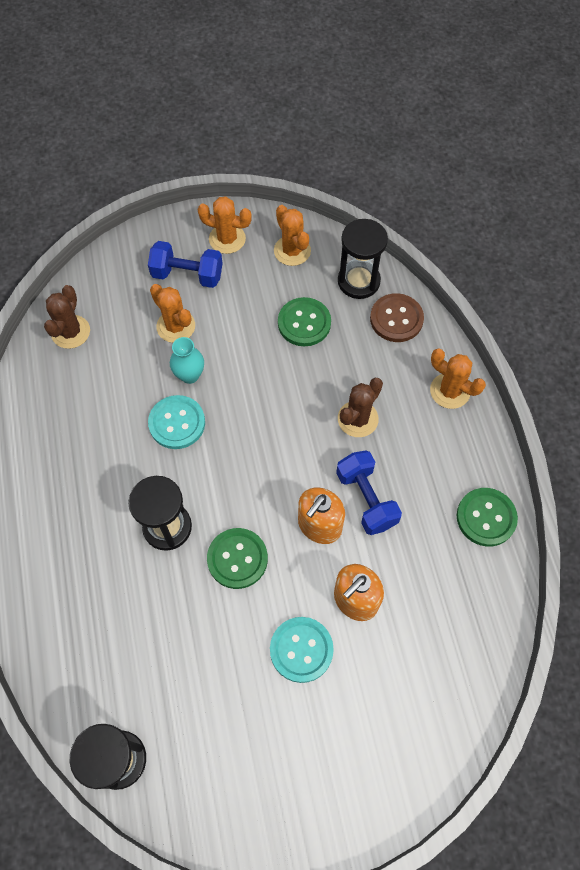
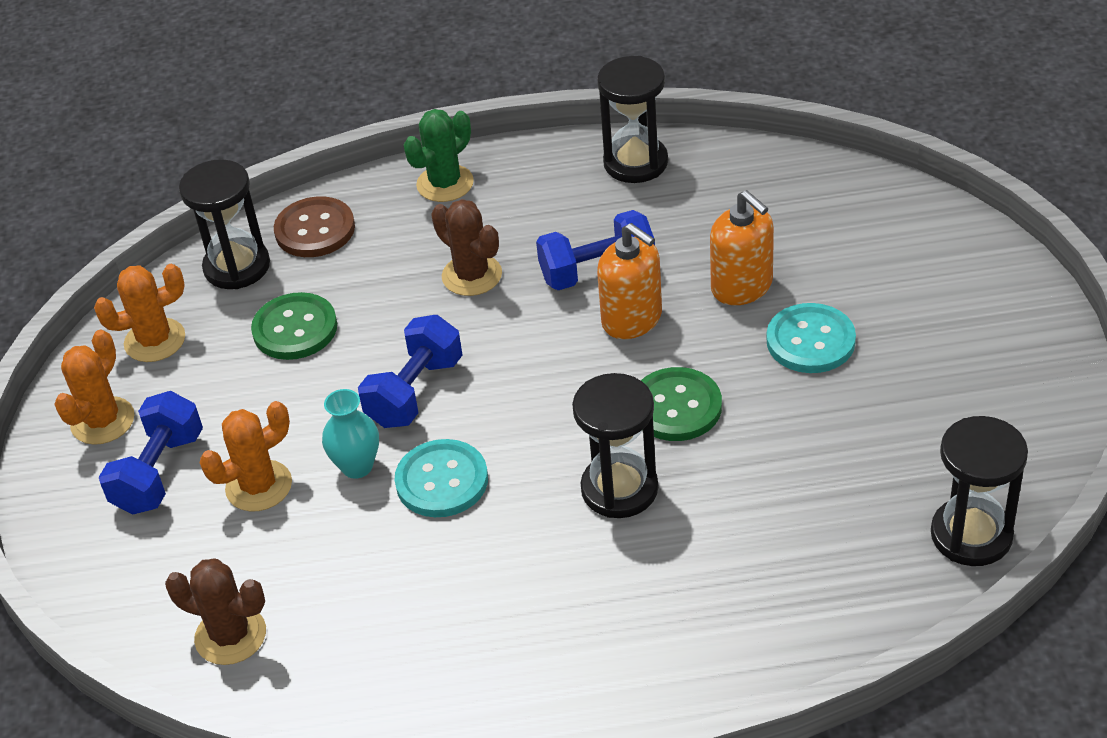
camera: 80 degrees left, 20 degrees down
orange cactus [430,349,486,409] -> green cactus [404,109,474,202]
green button [457,488,518,546] -> black hourglass [597,56,668,183]
none -> blue dumbbell [358,315,463,428]

